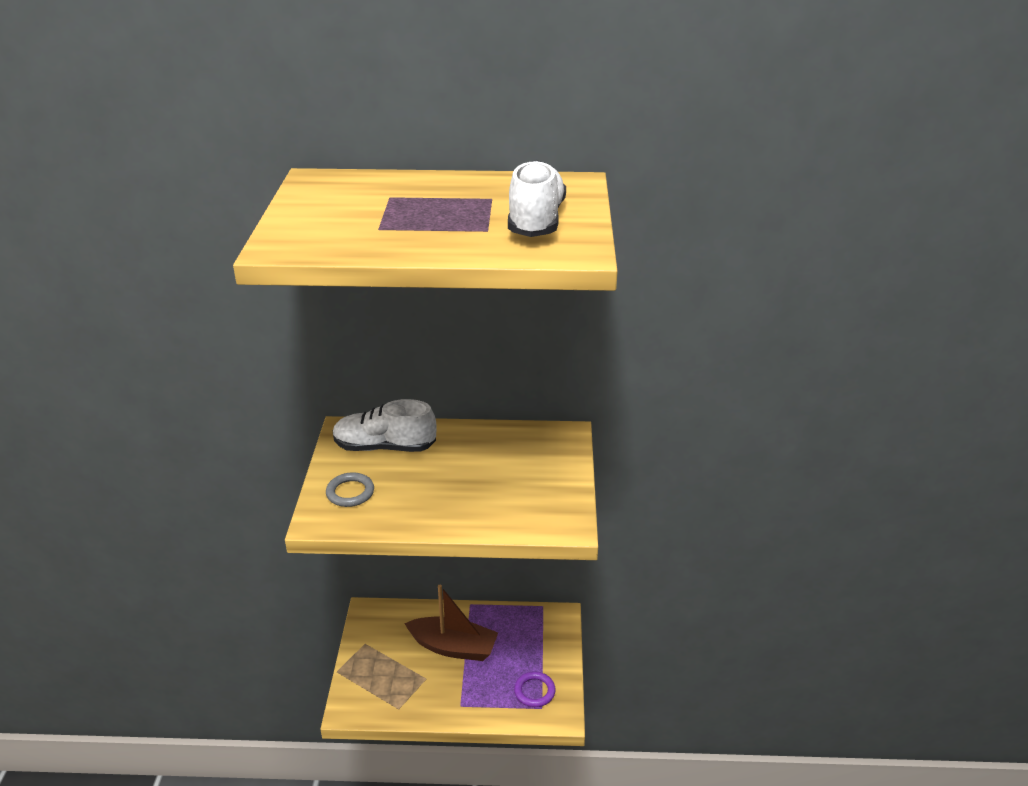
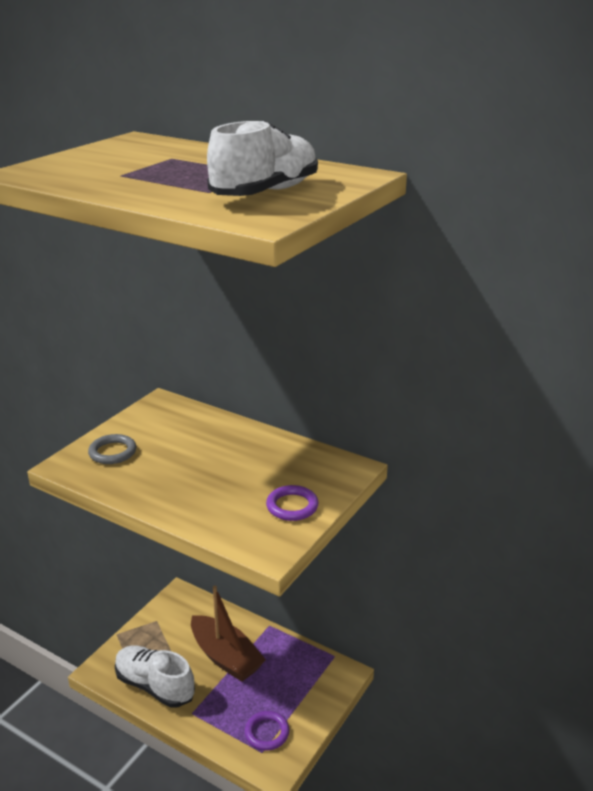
camera: 30 degrees right, 5 degrees down
white shoe [333,399,437,452] -> white shoe moved to [115,645,195,708]
none -> purple ring [266,485,318,521]

